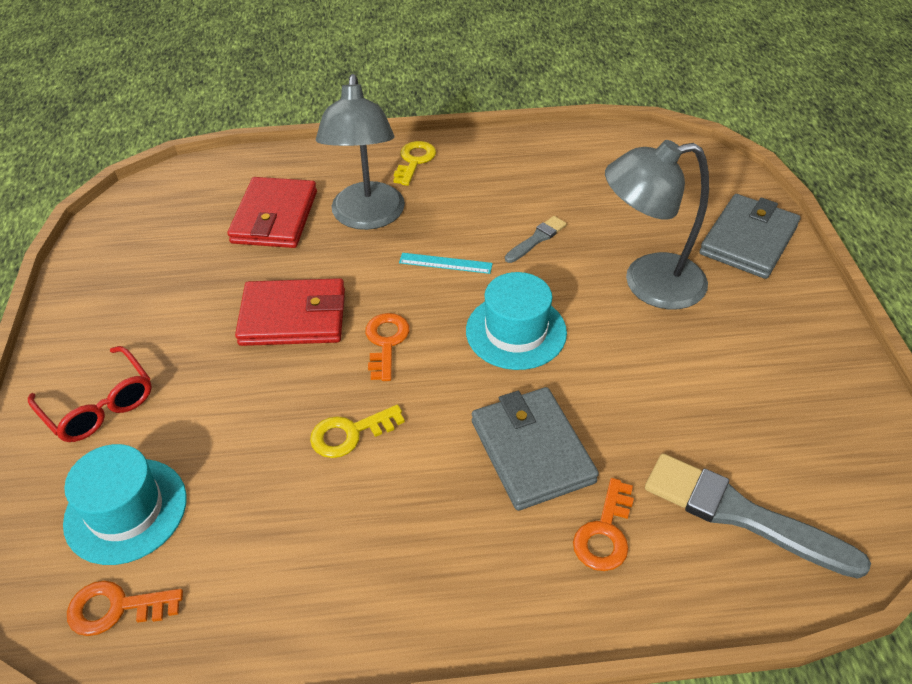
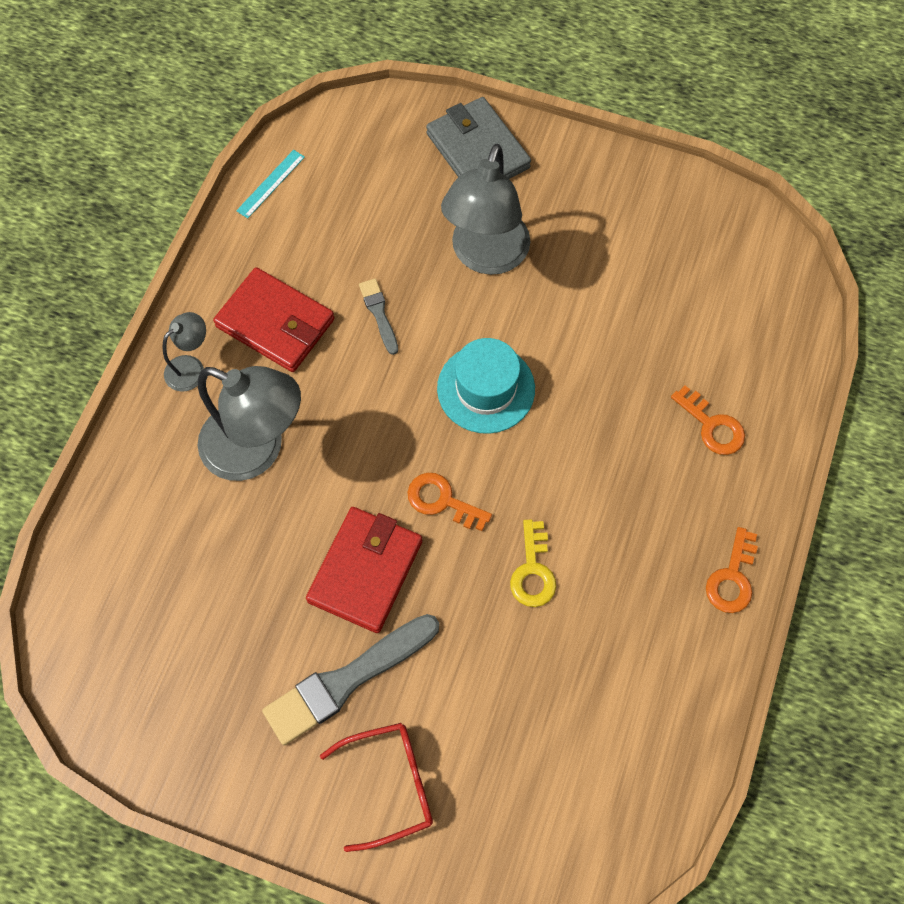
camera: 65 degrees left, 20 degrees up
turquoise hat [63,444,187,565] -> none
orange key [67,581,183,636] -> orange key moved to [706,527,758,613]
red wallet [227,177,317,248] -> red wallet moved to [213,267,335,372]
yellow key [393,141,436,186] -> grey lamp [162,312,206,392]
turquoise ruler [399,253,493,274] -> turquoise ruler moved to [236,150,305,218]
grey wallet [472,387,599,511] -> none
grey brush [645,454,871,579] -> grey brush moved to [262,614,439,745]

